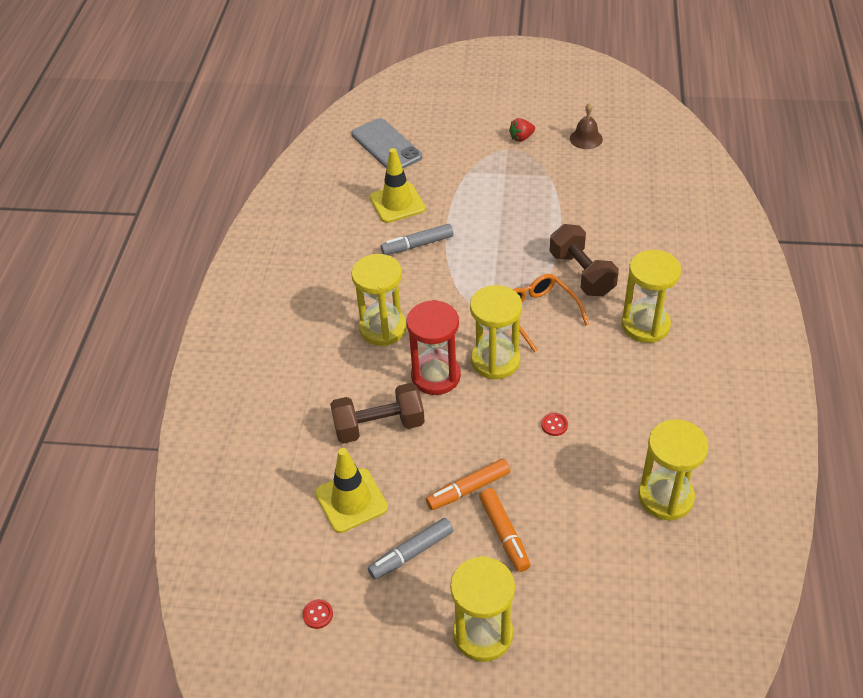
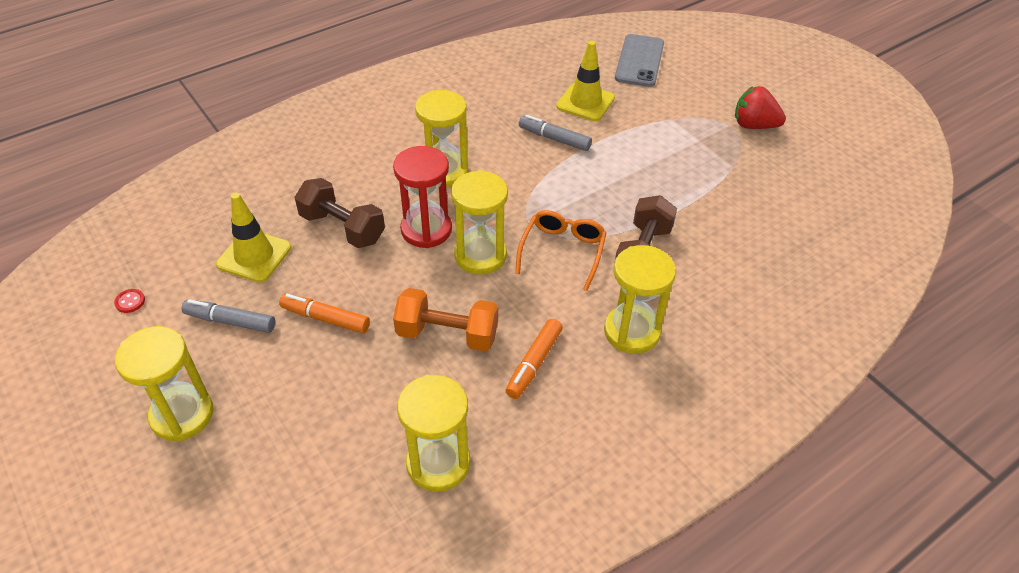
camera: 45 degrees right, 0 degrees up
orange marker [479,488,530,572] -> orange marker moved to [506,319,563,399]
red strawberry [509,118,535,142] -> red strawberry [735,86,786,129], size x1.67
red button [541,413,568,436] -> orange dumbbell [393,288,498,351]
brown bell [570,103,603,149] -> none

